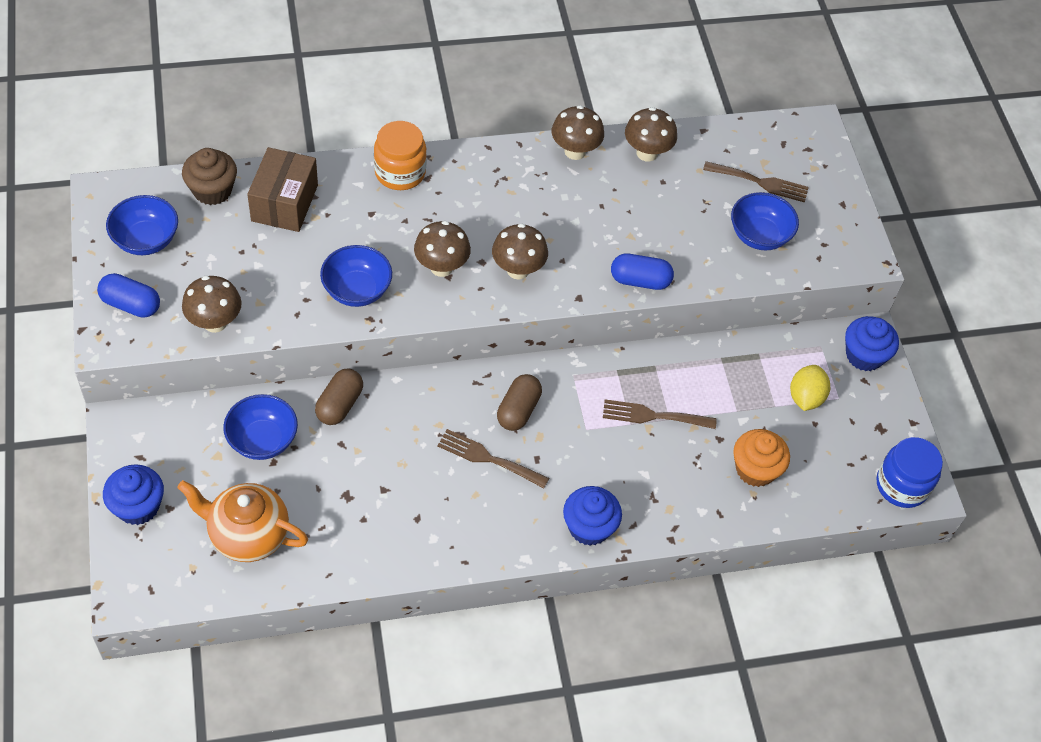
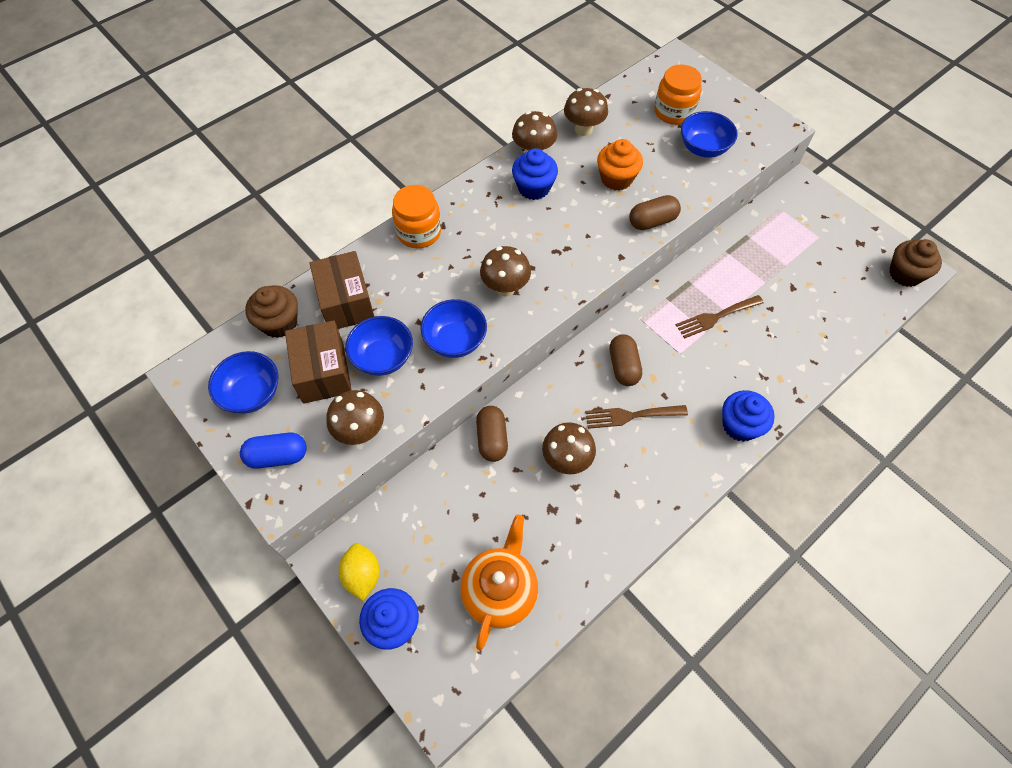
camera: 25 degrees left, 5 degrees up
orange teapot [177,480,308,562] -> orange teapot turned 120 degrees clockwise [460,515,538,650]
blue bowl [223,394,298,460] -> blue bowl moved to [345,316,413,376]
brown mushroom [492,223,548,280] -> brown mushroom moved to [542,422,596,474]
blue capsule [611,253,674,290] -> brown capsule [629,195,681,230]
brown fork [703,161,809,203] -> orange jar [654,65,702,125]
orange cupcake [733,429,790,487] -> orange cupcake moved to [597,139,643,190]
yellow lemon [790,365,830,411] -> yellow lemon moved to [338,543,380,601]
blue cupcake [845,316,899,371] -> blue cupcake moved to [512,148,558,200]
blue jar [877,437,943,508] -> brown cupcake [889,239,942,287]
none -> brown box [285,320,352,404]

